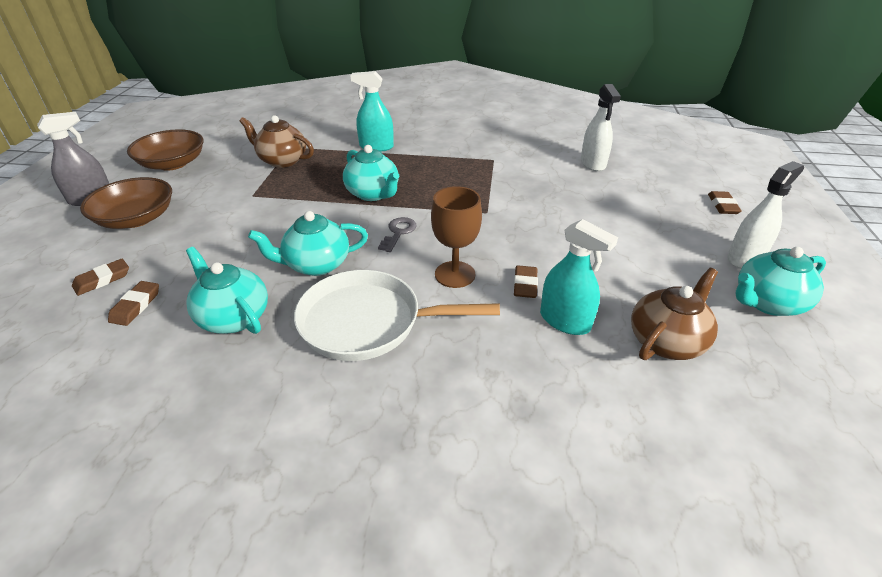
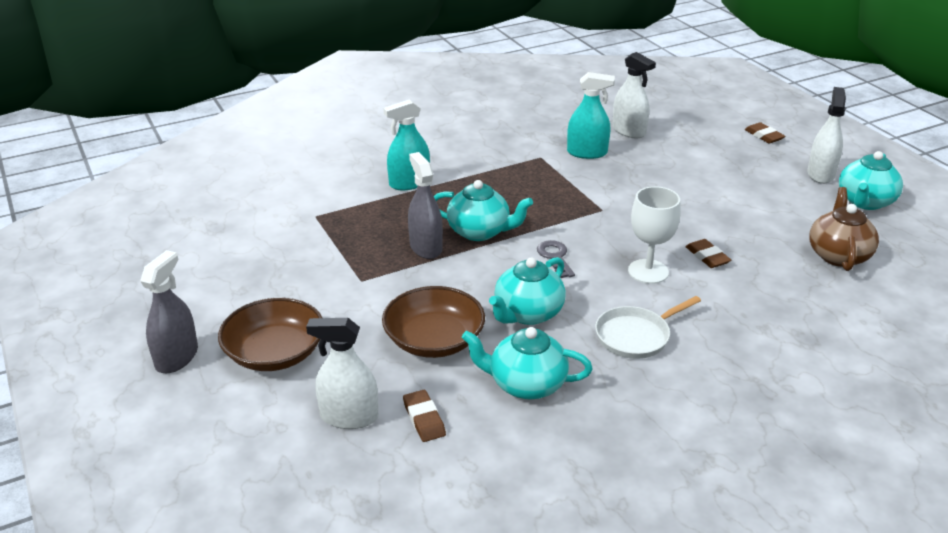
camera: 35 degrees left, 5 degrees down
brown eraser [72,259,129,296] -> white spray bottle [306,318,378,429]
brown bowl [127,129,204,171] -> brown bowl moved to [382,286,485,358]
brown teapot [239,115,314,168] -> none
white pan [294,270,500,361] -> white pan [595,296,701,359], size x0.63
brown goblet [431,186,482,288] -> white goblet [628,186,681,284]
turquoise spray bottle [540,219,618,335] -> turquoise spray bottle moved to [567,72,615,159]
none -> grey spray bottle [408,152,443,259]

